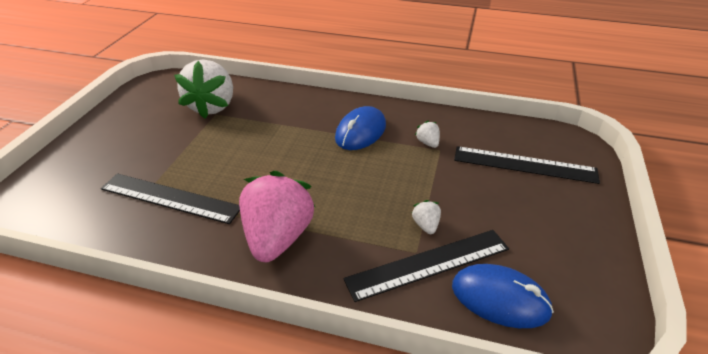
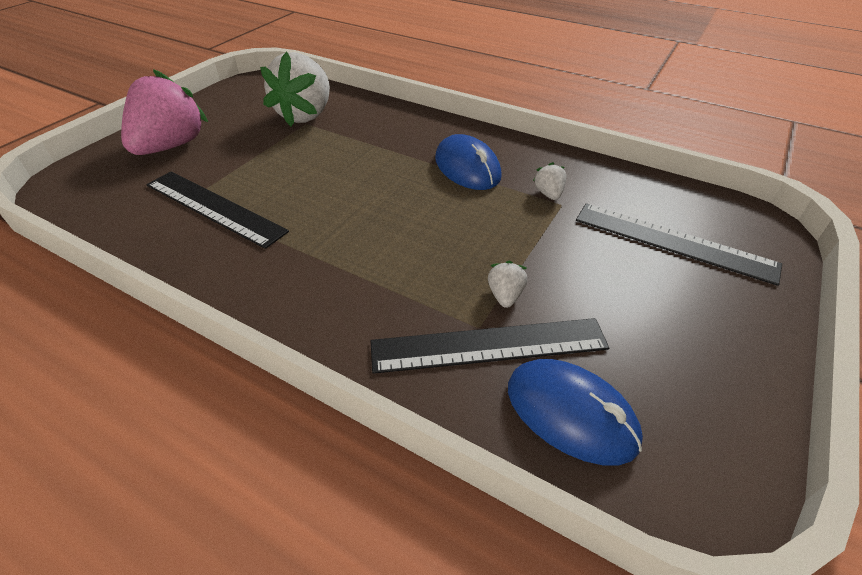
camera: 15 degrees right, 5 degrees up
pink strawberry [239,171,315,262] -> pink strawberry moved to [121,69,208,155]
blue mouse [335,106,386,150] -> blue mouse turned 75 degrees counterclockwise [435,134,502,190]

